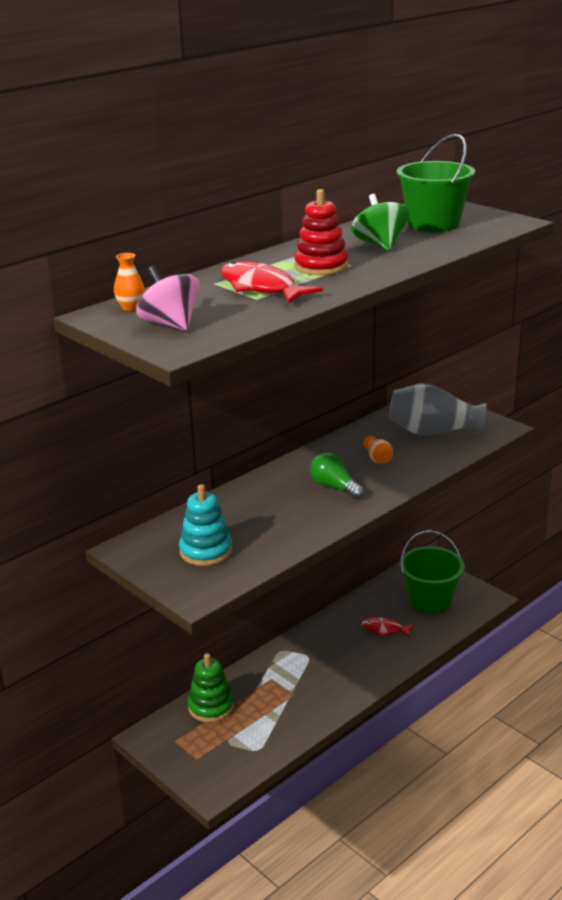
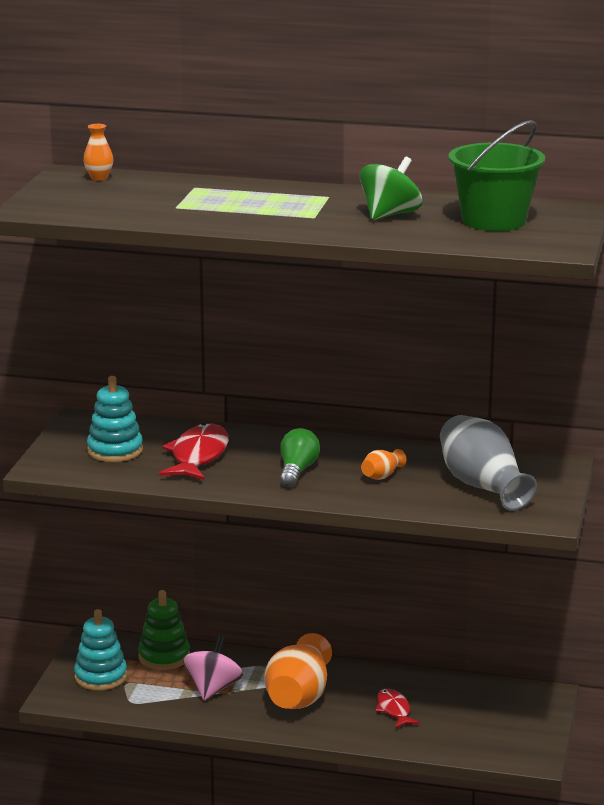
camera: 55 degrees right, 5 degrees down
pink spinning top [136,266,200,331] -> pink spinning top moved to [183,636,243,700]
red fish [221,261,323,304] -> red fish moved to [159,423,229,480]
red stacking toy [294,189,348,275] -> none
green bucket [400,530,465,614] -> none
none -> turquoise stacking toy [74,609,127,691]
none -> orange vase [264,633,332,709]

